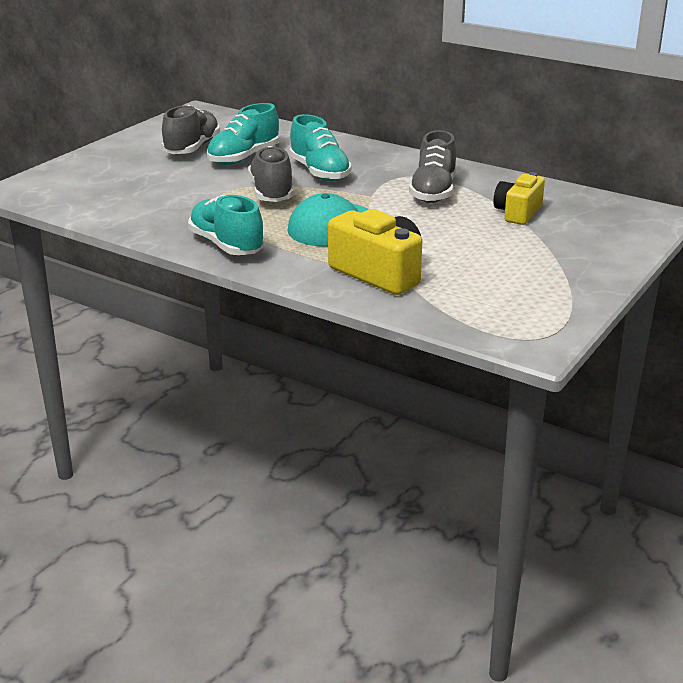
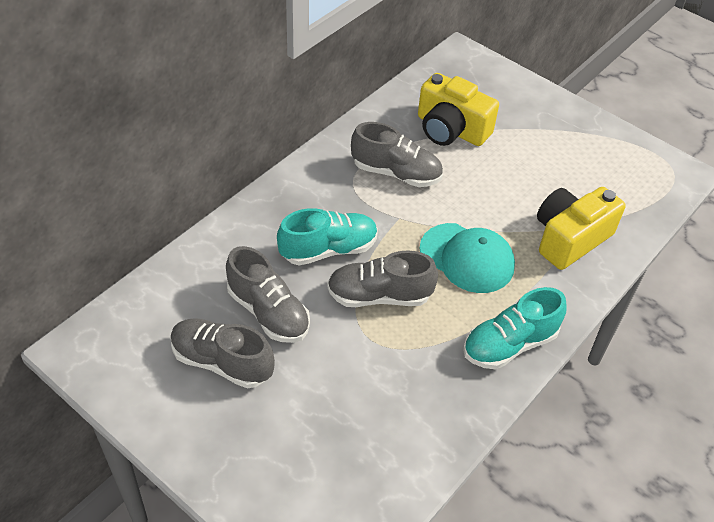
camera: 85 degrees left, 20 degrees up
turquoise shoe [207,103,279,165] -> grey shoe [226,246,310,343]
yellow camera [493,172,545,225] -> yellow camera [418,73,499,146], size x1.51

